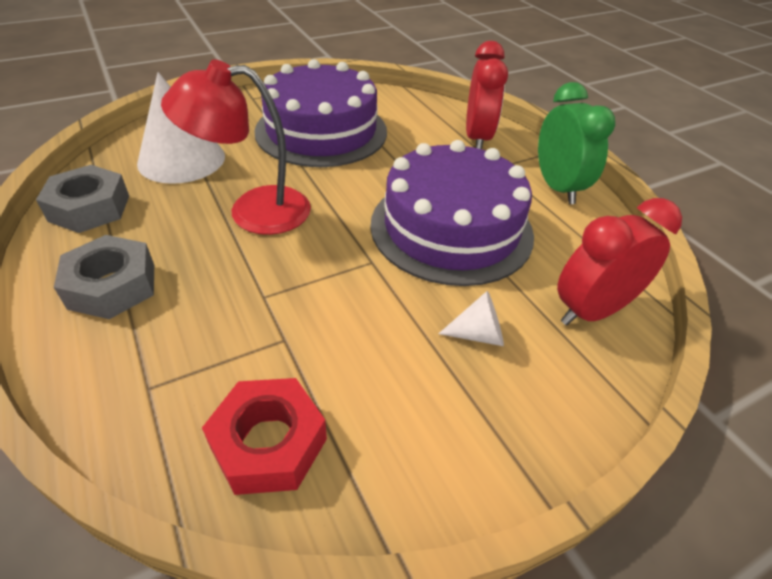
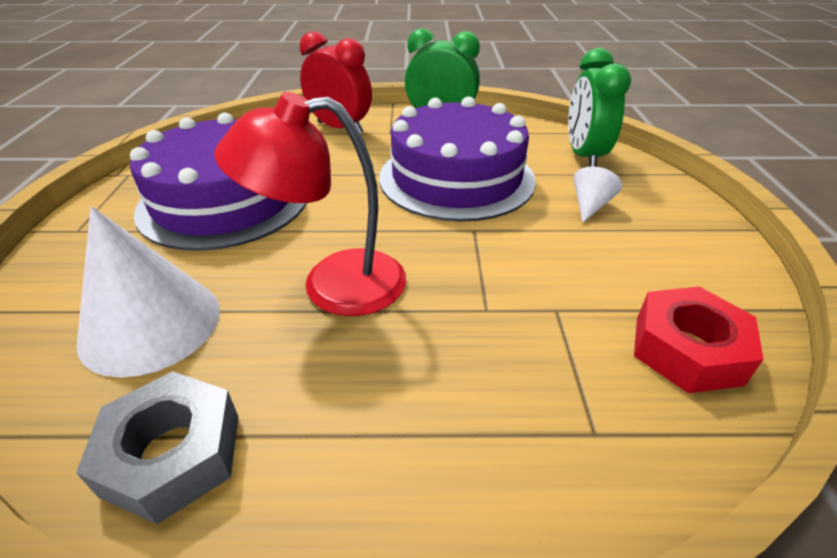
camera: 60 degrees left, 5 degrees down
grey nut [54,235,154,319] -> none
red lamp [161,60,311,235] -> red lamp turned 60 degrees clockwise [214,92,406,316]
red clock [557,198,682,325] -> green clock [568,48,631,167]

